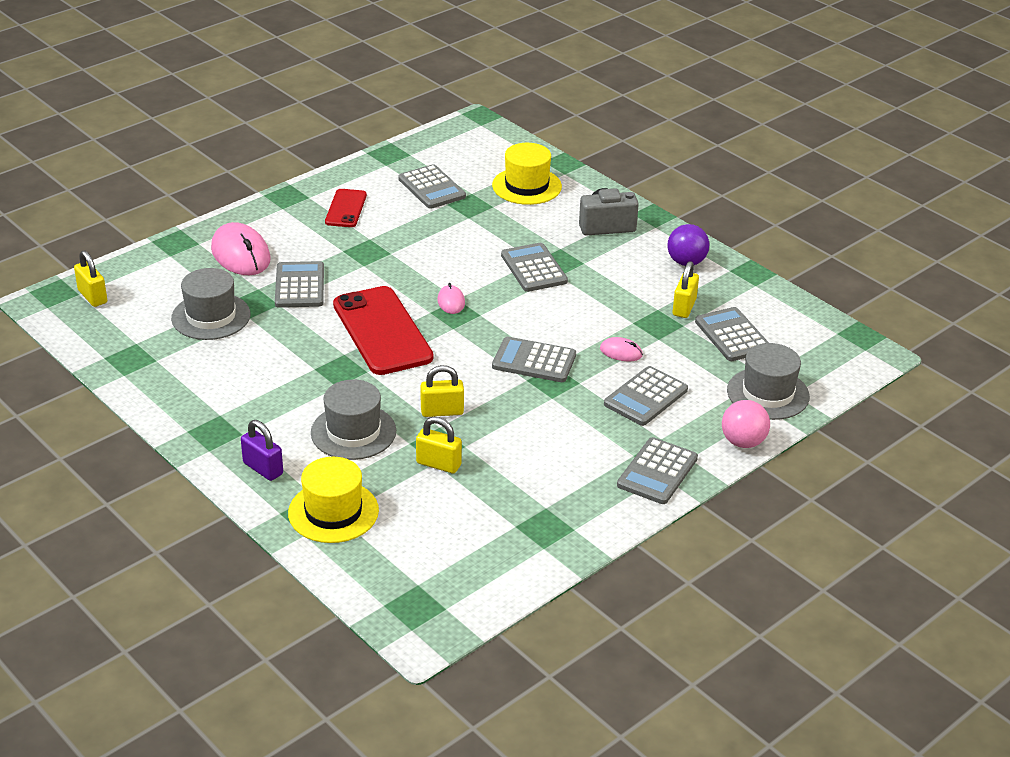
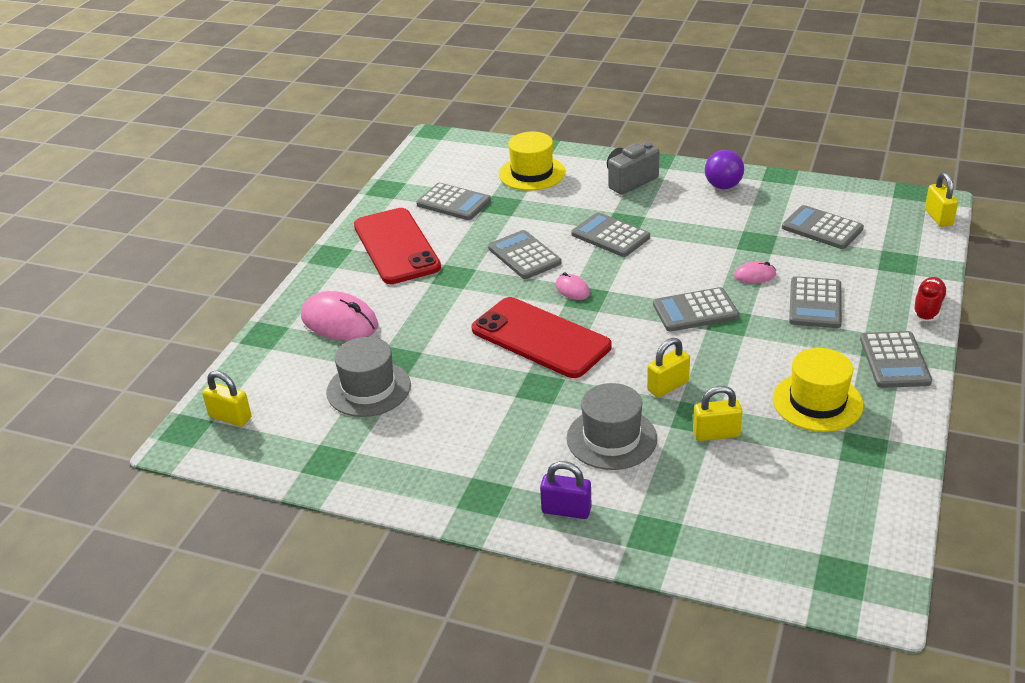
camera: 25 degrees left, 0 degrees up
grey calculator [275,261,324,308] -> grey calculator moved to [488,230,562,279]
yellow hat [288,457,379,543] -> yellow hat moved to [773,348,864,432]
red phone [325,189,367,227] -> red phone [354,208,441,284], size x1.86
yellow padlock [673,261,699,318] -> yellow padlock moved to [925,172,958,227]
pink ball [722,400,770,448] -> red shoe [913,277,948,321]
grey hat [727,343,810,420] -> none

